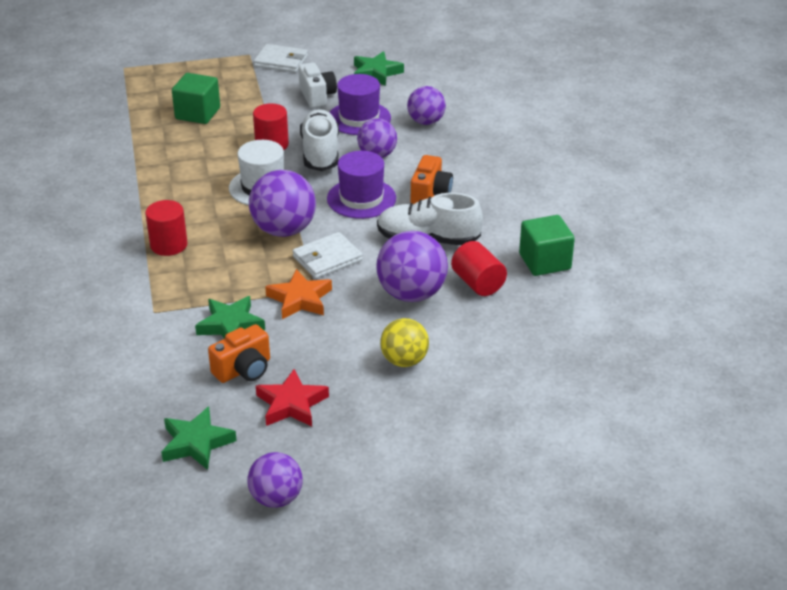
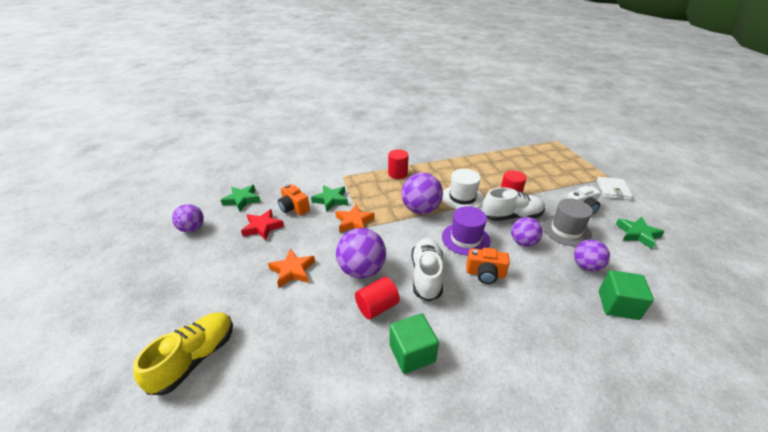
camera: 85 degrees right, 0 degrees up
green cube [172,73,220,124] -> green cube moved to [599,270,654,320]
white wallet [292,232,363,279] -> none
purple hat [329,74,391,135] -> grey hat [542,198,593,246]
yellow ball [380,318,429,367] -> orange star [268,249,315,288]
none -> yellow shoe [133,312,233,395]

